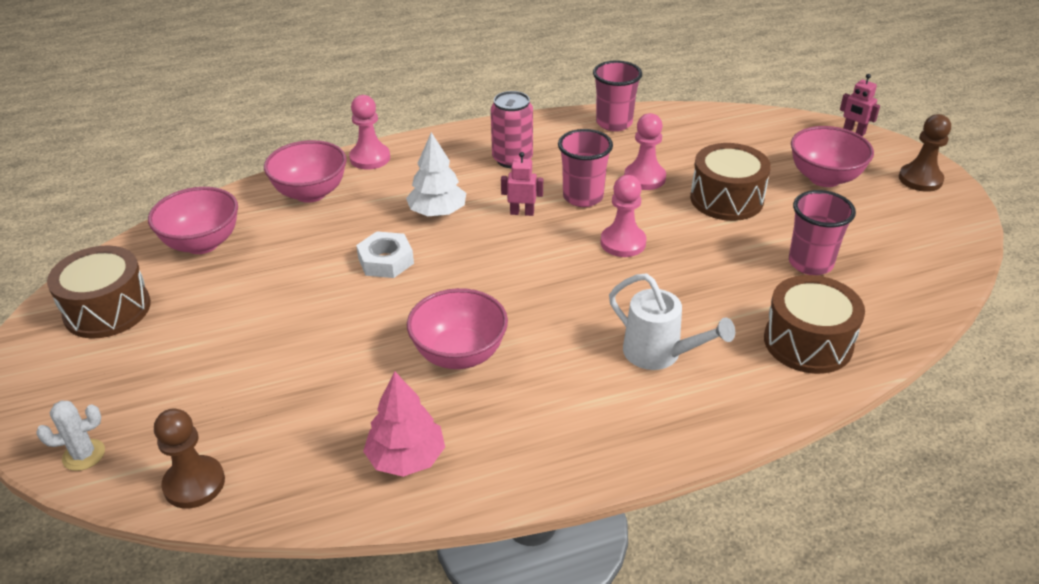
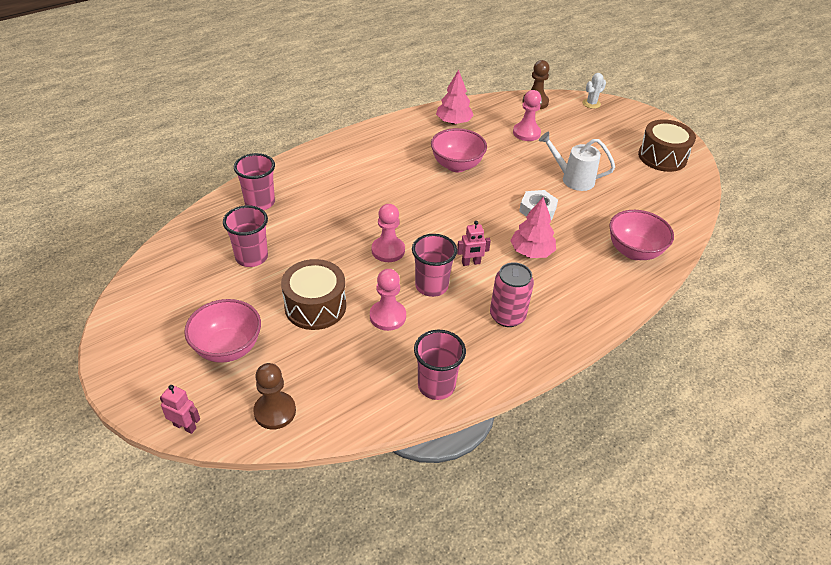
camera: 160 degrees right, 5 degrees up
pink bowl [148,187,238,254] -> none
pink pawn [349,95,390,170] -> pink pawn moved to [513,90,541,141]
white tree [406,132,466,216] -> pink tree [510,197,556,258]
white watering can [609,274,735,370] -> white watering can moved to [539,132,615,191]
brown drum [764,275,865,374] -> pink cup [234,153,275,210]
brown pawn [899,114,951,192] -> brown pawn moved to [253,363,296,430]

